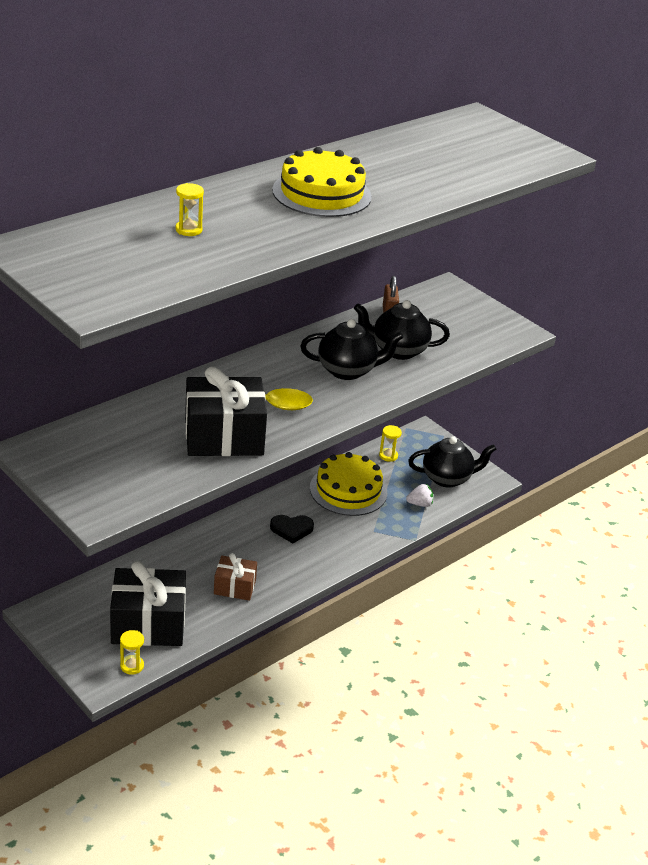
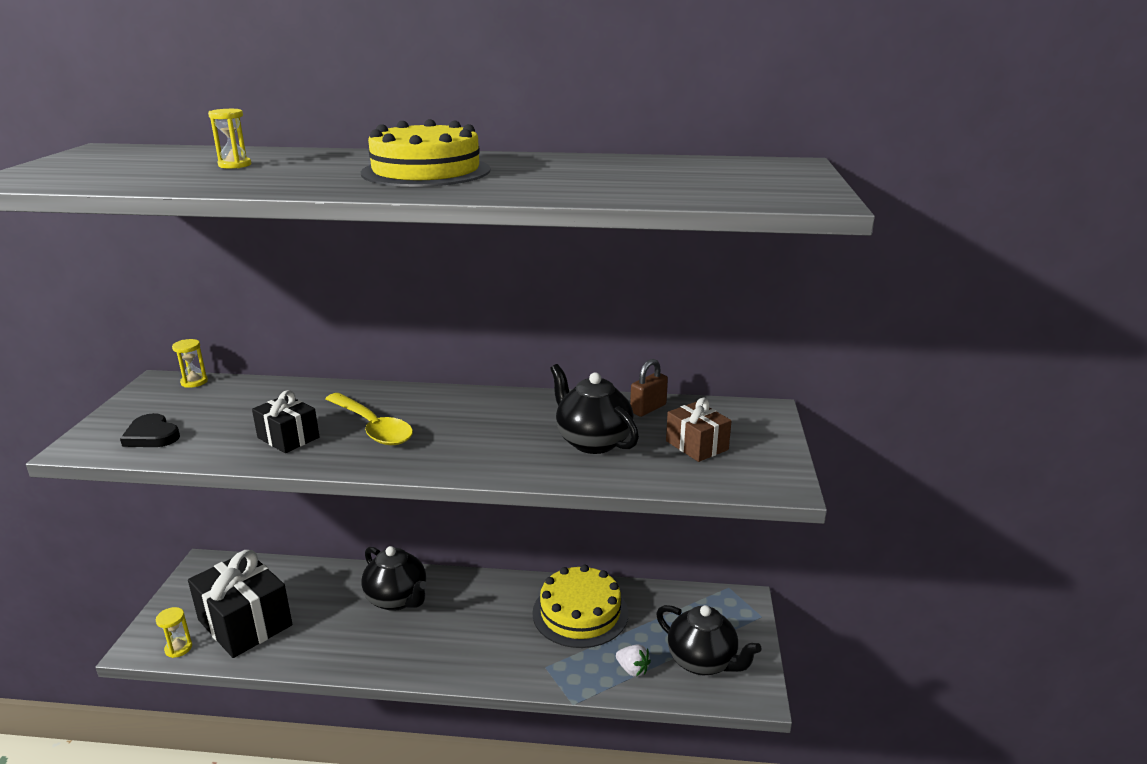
camera: 50 degrees right, 10 degrees down
black gift [185,366,267,456] -> black gift [252,390,319,453], size x0.55
brown gift [214,553,257,601] -> brown gift moved to [666,398,732,462]
black heart [270,515,314,544] -> black heart moved to [120,413,180,447]
black teapot [300,319,404,380] -> black teapot moved to [362,546,427,611]
yellow hourglass [379,425,402,462] -> yellow hourglass moved to [172,339,208,388]

